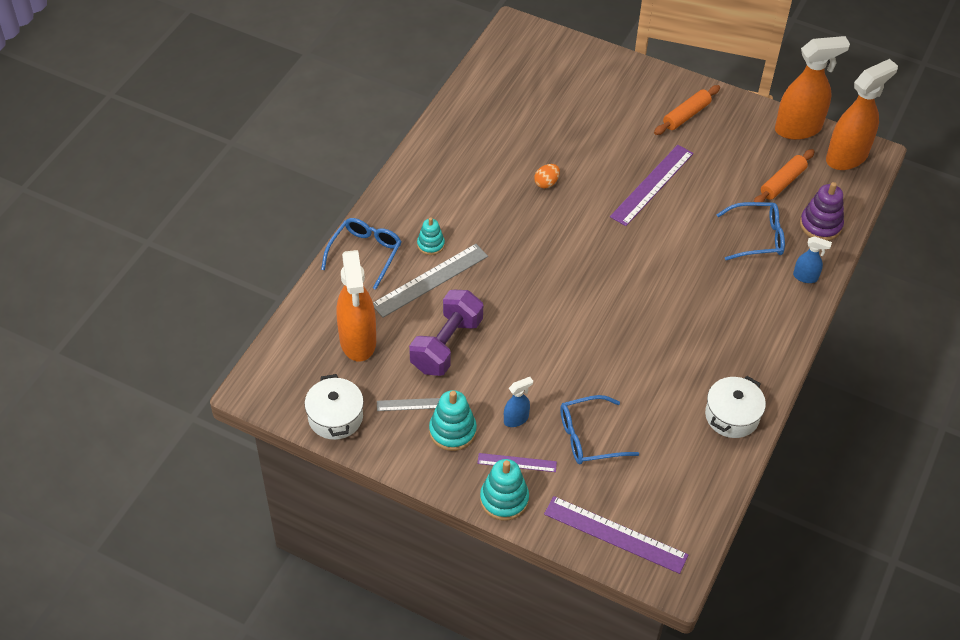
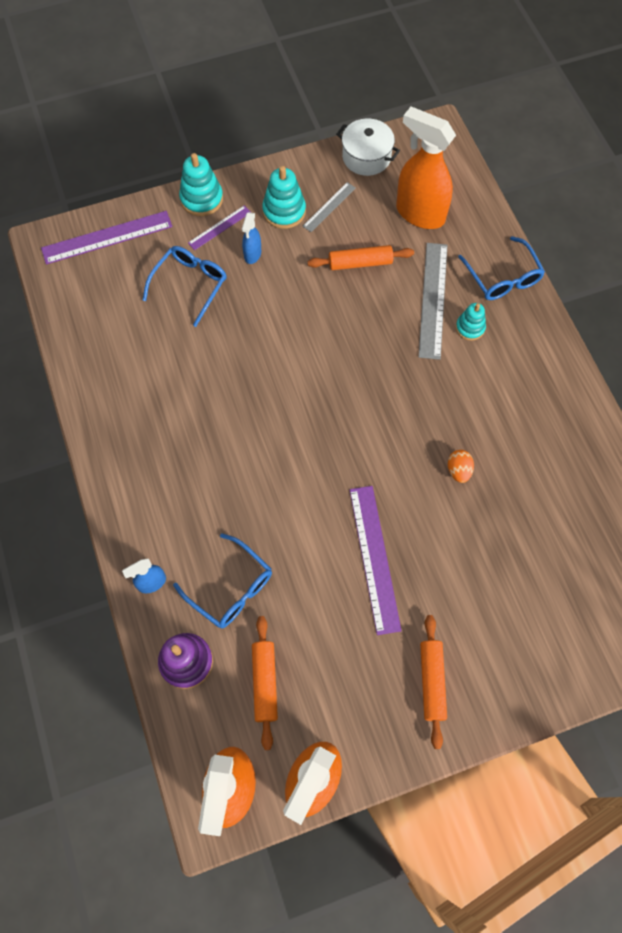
camera: 135 degrees right, 15 degrees up
purple dumbbell [409,290,483,376] -> orange rolling pin [308,245,414,270]
white pot [705,376,766,438] -> none
blue glasses [716,202,785,260] -> blue glasses turned 90 degrees counterclockwise [173,533,272,628]

